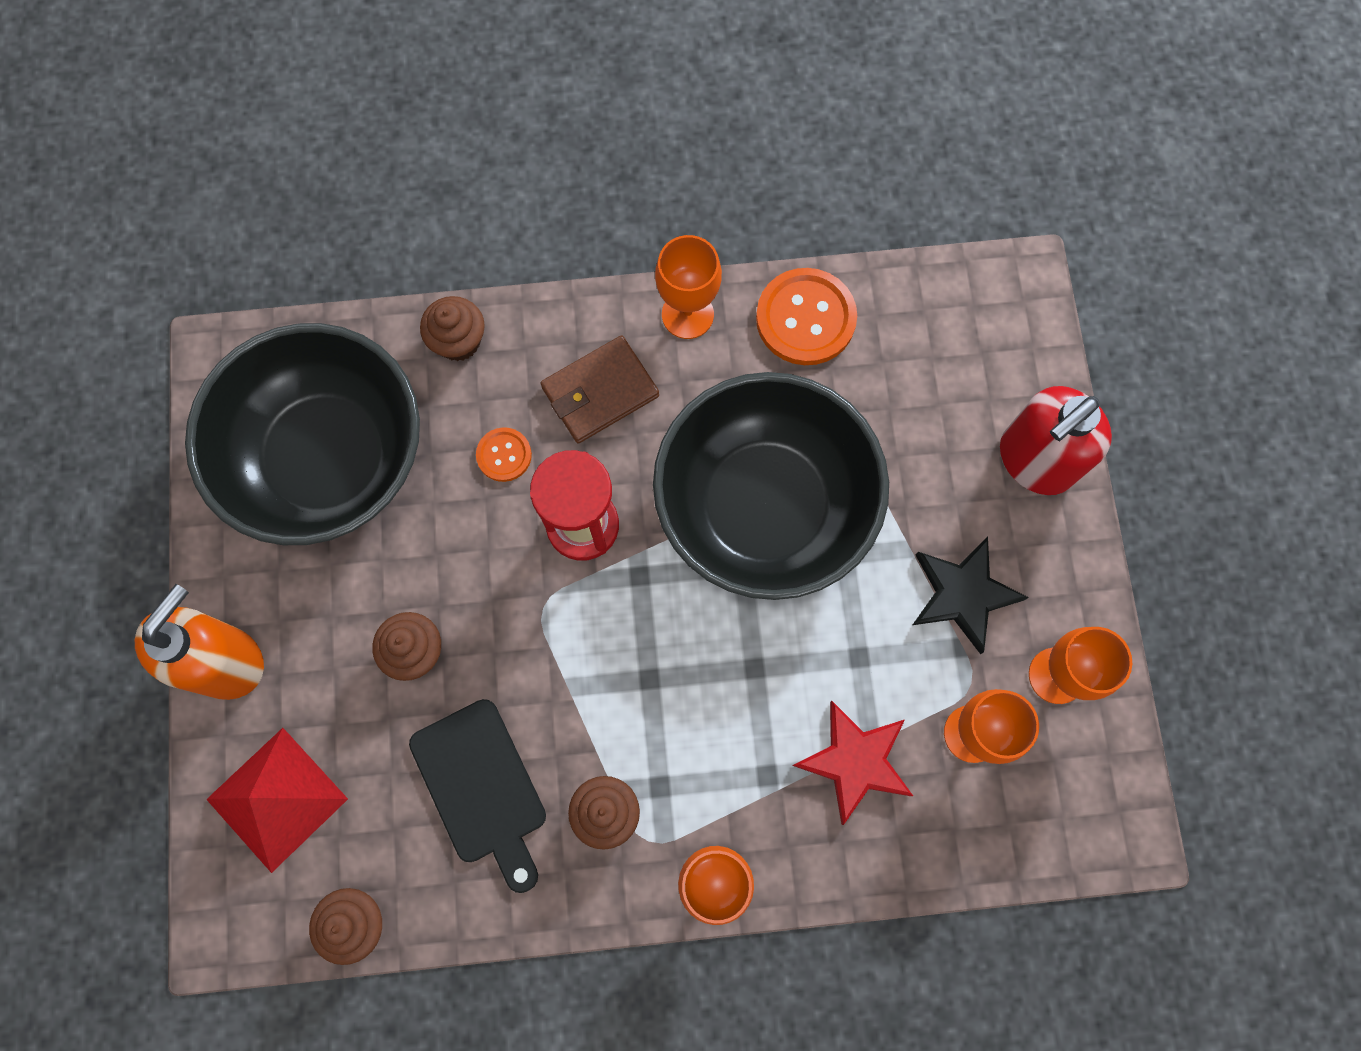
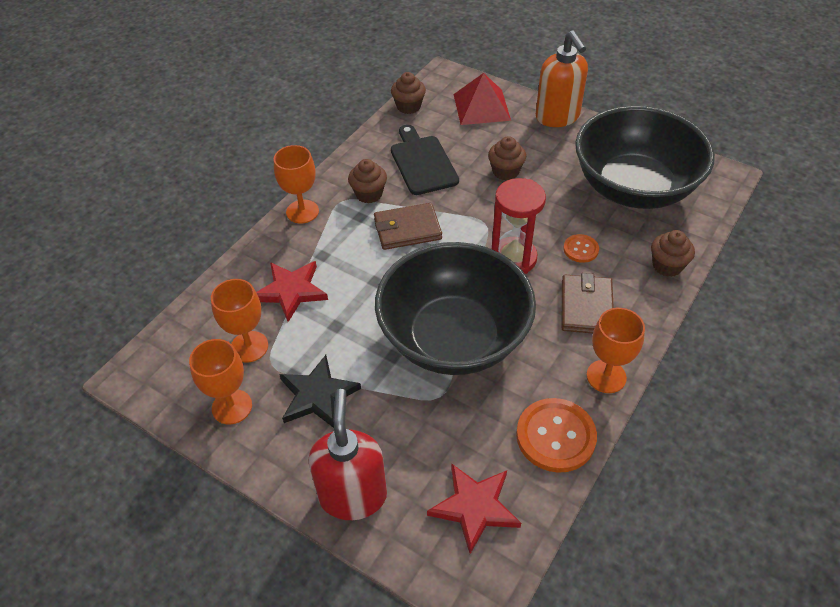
camera: 130 degrees right, 25 degrees down
black cutting board [409,699,546,893] -> black cutting board turned 60 degrees clockwise [391,124,459,195]
none -> brown wallet [374,203,442,250]
none -> red star [427,463,521,554]

